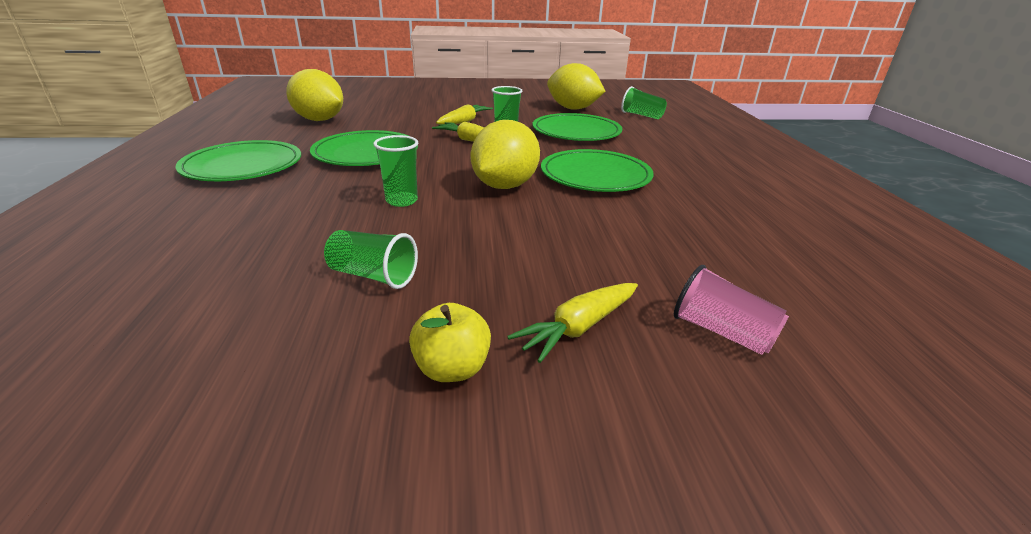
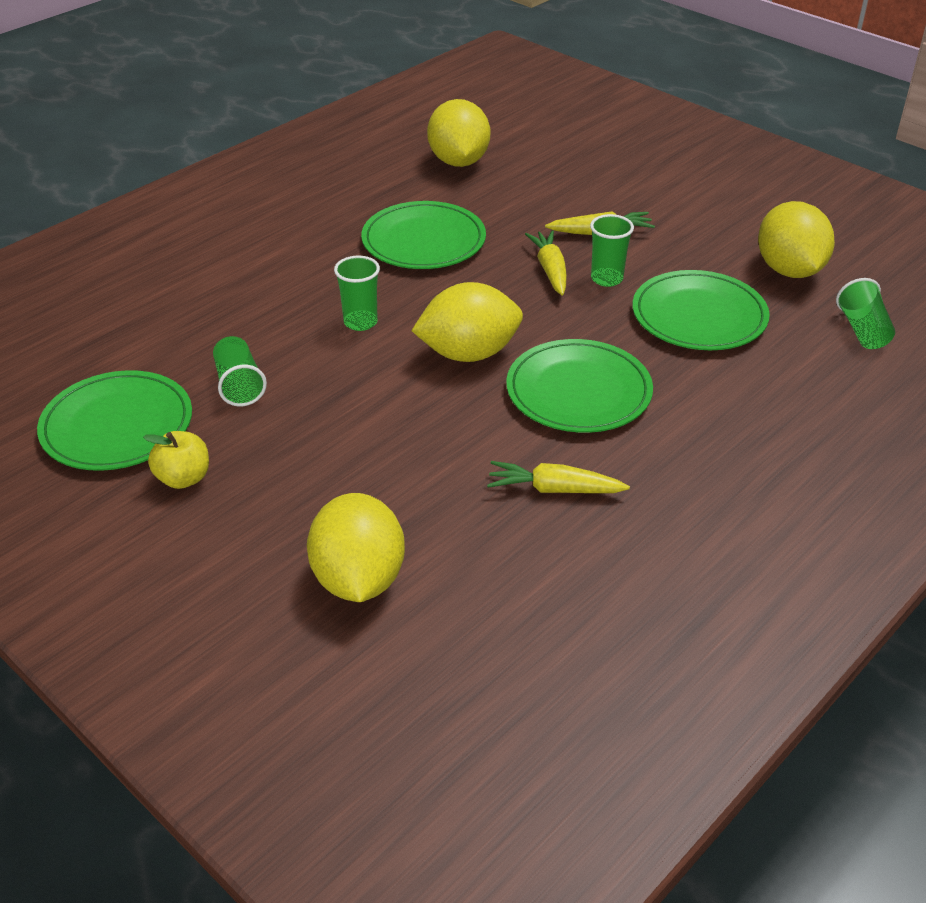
camera: 50 degrees right, 10 degrees up
green plate [176,140,301,181] -> green plate moved to [37,370,192,471]
yellow carrot [507,283,638,363] -> yellow carrot moved to [487,461,630,493]
pink cup [674,265,789,355] -> yellow lemon [307,493,405,602]

